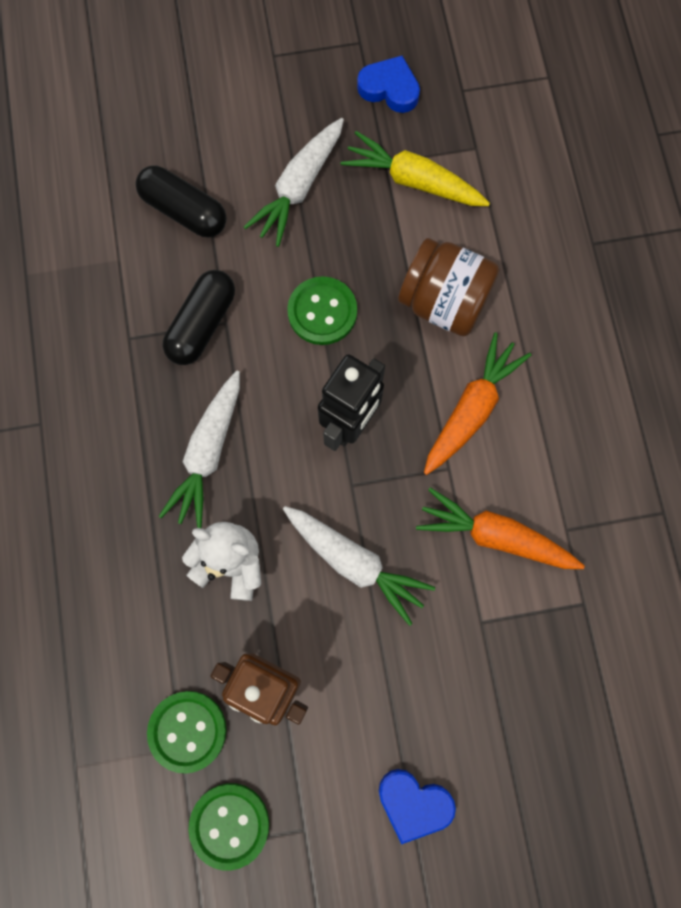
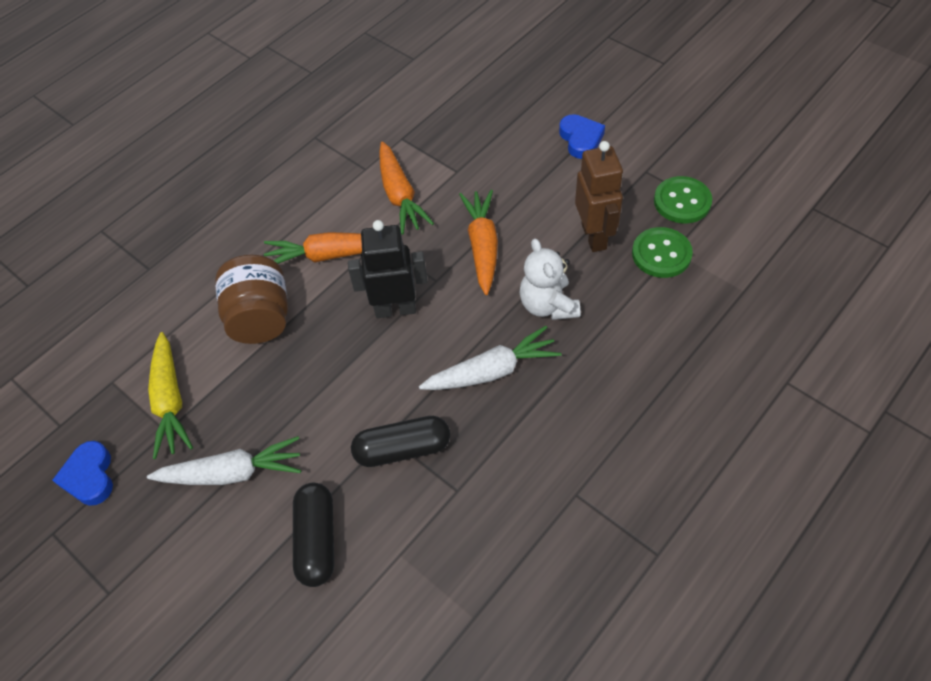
camera: 125 degrees left, 20 degrees down
white carrot [283,506,435,626] -> orange carrot [459,190,498,295]
green button [287,276,357,345] -> none

